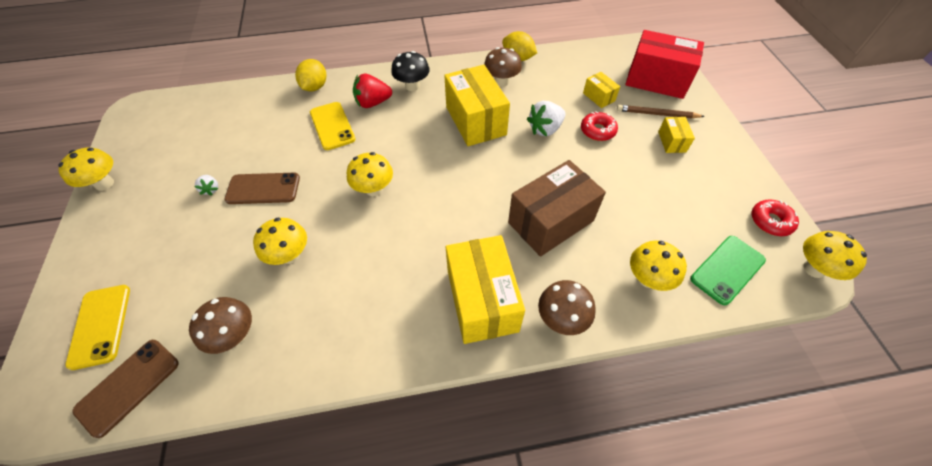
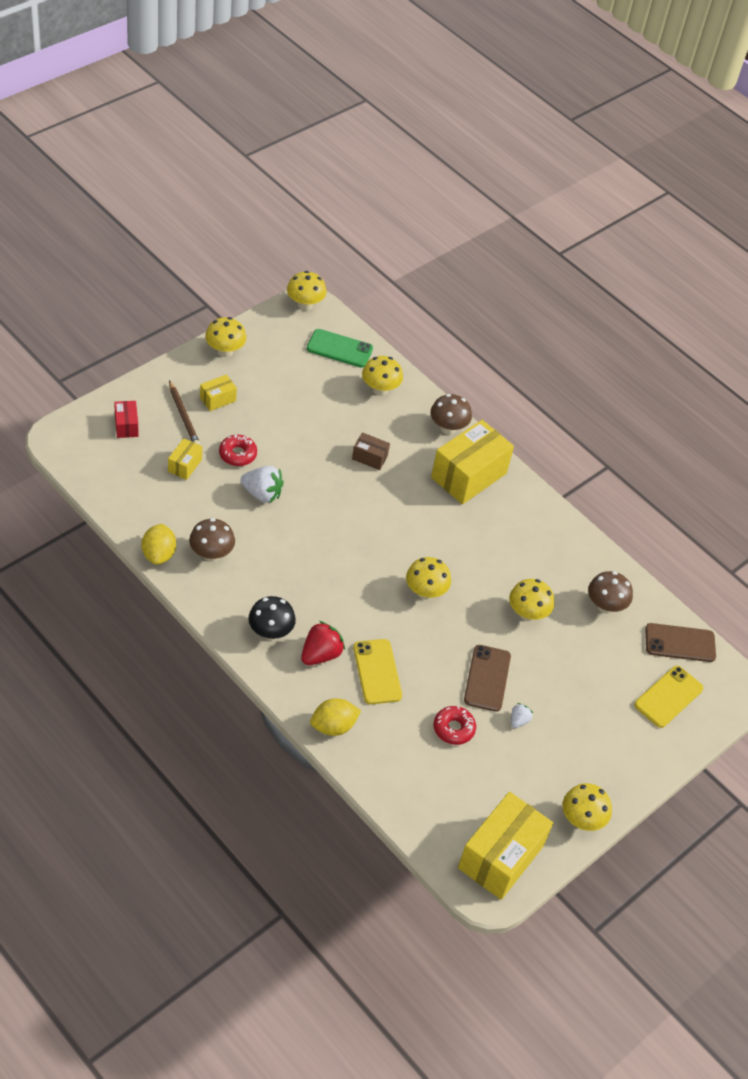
camera: 130 degrees left, 5 degrees down
brown phone [224,173,300,204] -> brown phone turned 45 degrees clockwise [464,645,511,712]
yellow phone [310,102,356,150] -> yellow phone turned 45 degrees counterclockwise [353,639,402,704]
red strawberry [353,74,392,108] -> red strawberry turned 90 degrees counterclockwise [301,621,345,665]
yellow box [444,65,510,146] -> yellow box moved to [458,792,553,900]
brown box [508,160,606,257] -> brown box [352,432,390,470], size x0.47
red box [625,30,704,99] -> red box [114,401,139,438], size x0.47
red donut [752,199,799,236] -> red donut moved to [434,706,476,745]
none -> yellow mushroom [205,317,246,357]

